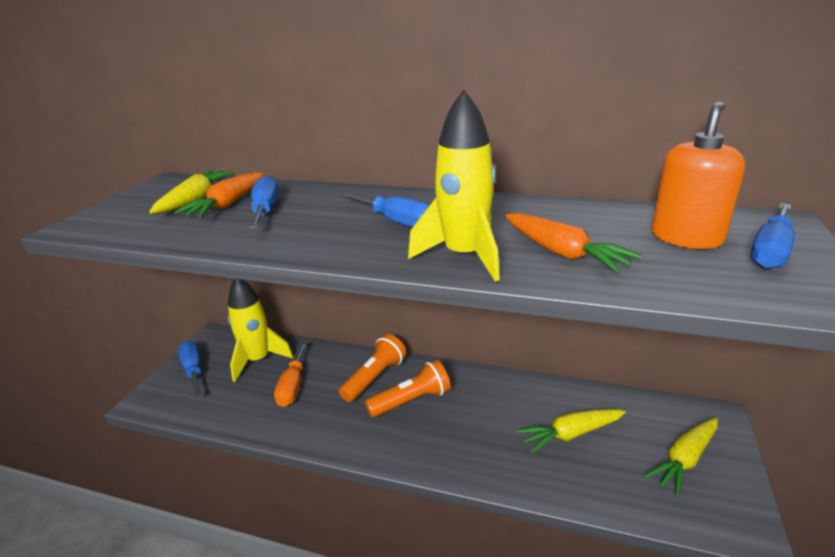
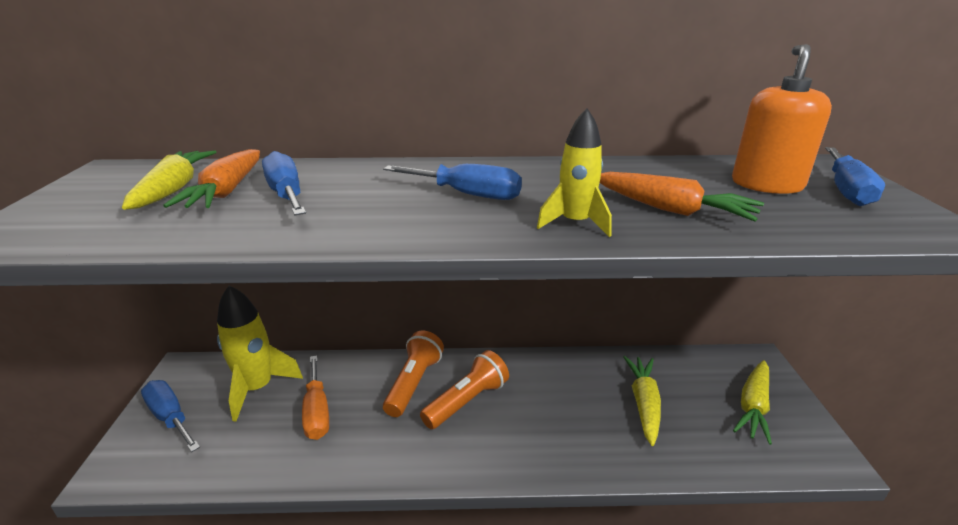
camera: 20 degrees left, 0 degrees up
yellow rocket [408,90,500,282] -> yellow rocket [537,108,612,237], size x0.62
yellow carrot [516,409,626,454] -> yellow carrot turned 135 degrees clockwise [623,356,661,446]

